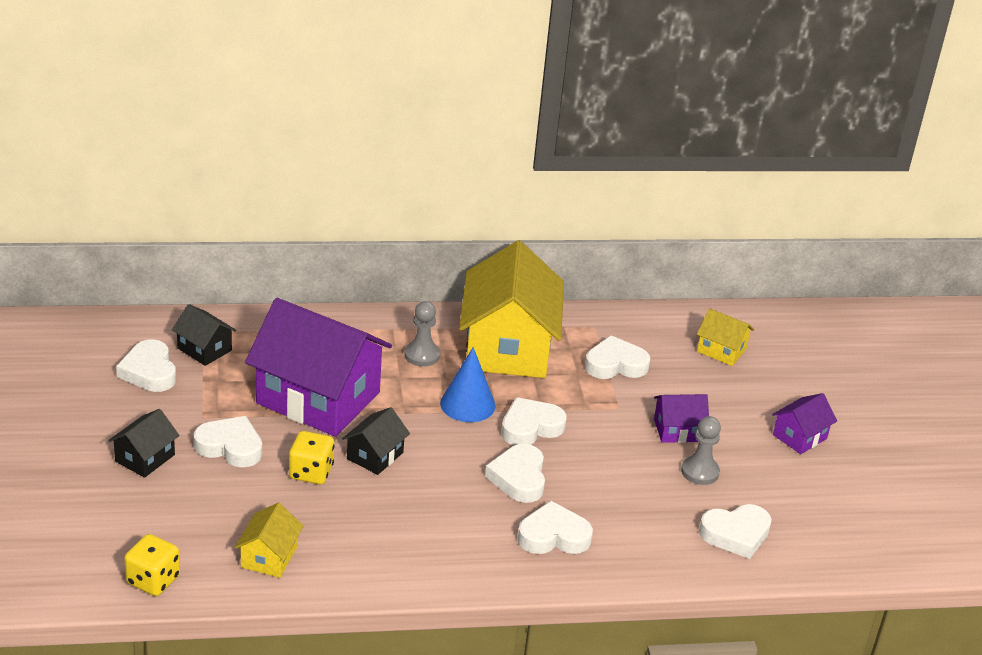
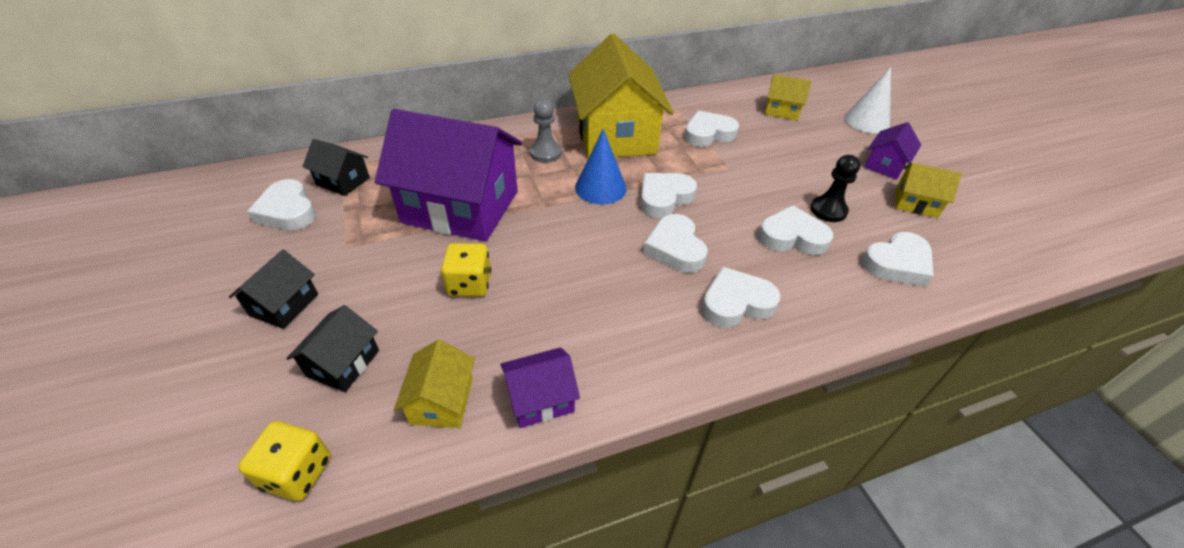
camera: 10 degrees left, 10 degrees up
white heart [194,416,262,468] -> white heart moved to [758,205,833,255]
black house [342,407,410,475] -> black house moved to [286,305,379,392]
purple house [654,394,709,443] -> purple house moved to [500,347,580,428]
grey pawn [681,416,721,485] -> black pawn [810,155,860,222]
none -> white cone [844,67,891,133]
none -> yellow house [896,163,962,218]

